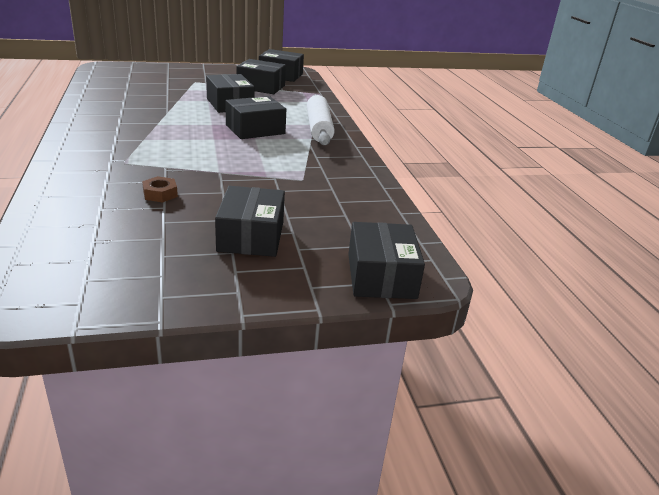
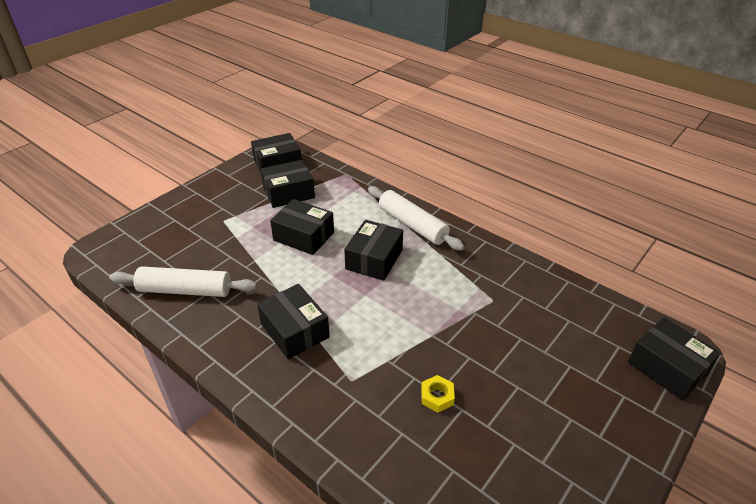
camera: 35 degrees left, 10 degrees up
brown nut [142,176,178,202] -> yellow nut [421,375,455,413]
black box [215,186,285,257] -> black box moved to [257,284,330,359]
none -> white rolling pin [109,266,257,297]

